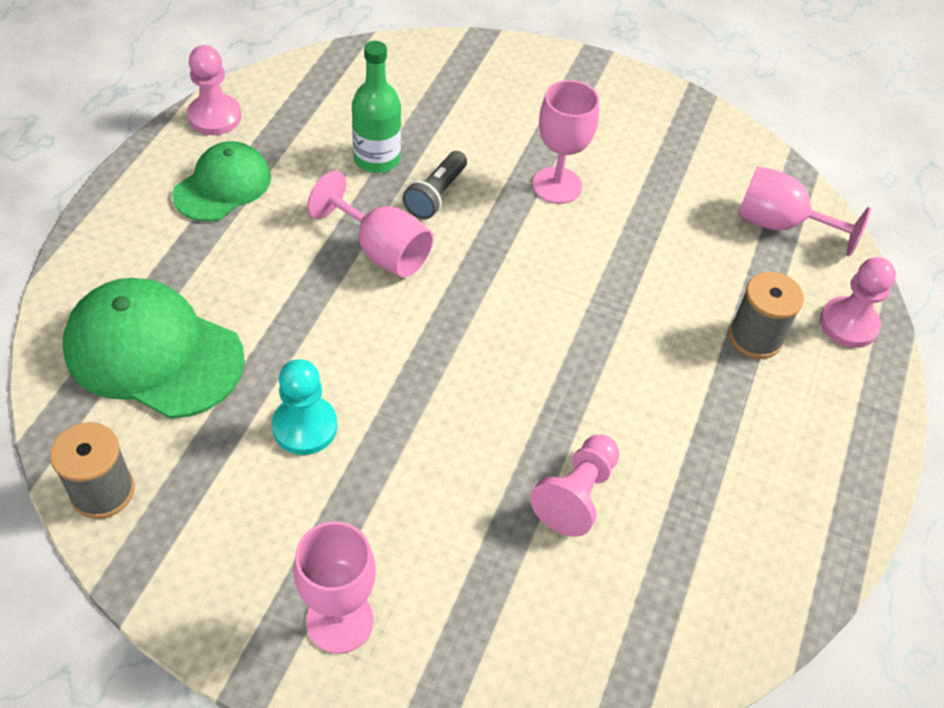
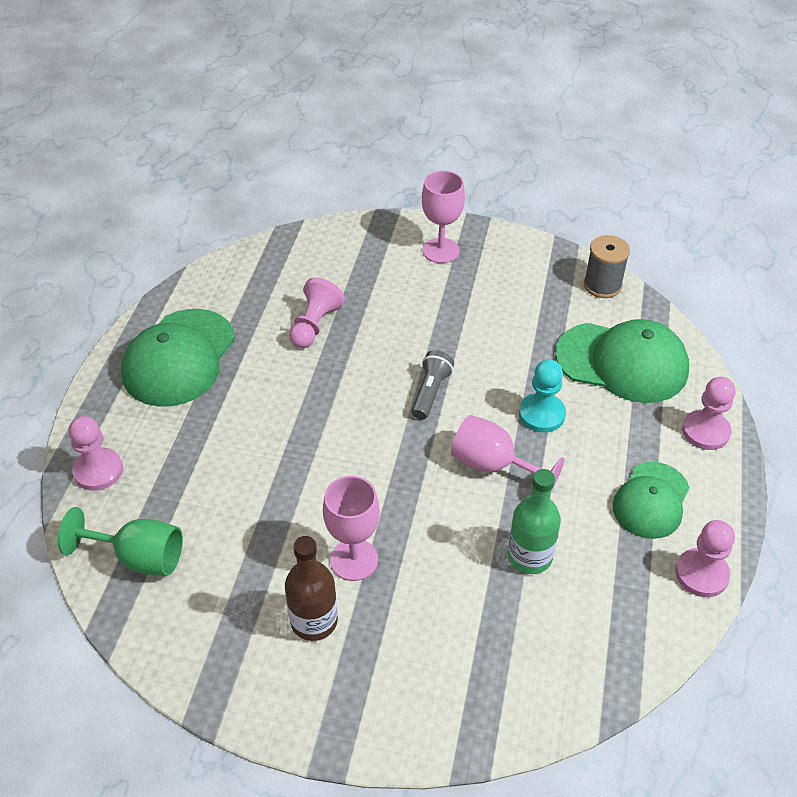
camera: 175 degrees right, 5 degrees down
turquoise pawn [272,359,338,455] -> turquoise pawn moved to [519,359,566,433]
grey flashlight [402,151,467,219] -> grey flashlight moved to [412,350,454,420]
grey spool [729,272,804,359] -> none
pink goblet [737,166,871,256] -> green goblet [58,507,183,576]
none -> green cap [121,309,235,407]
none -> brown bottle [285,536,338,641]
none -> pink pawn [682,377,735,450]

